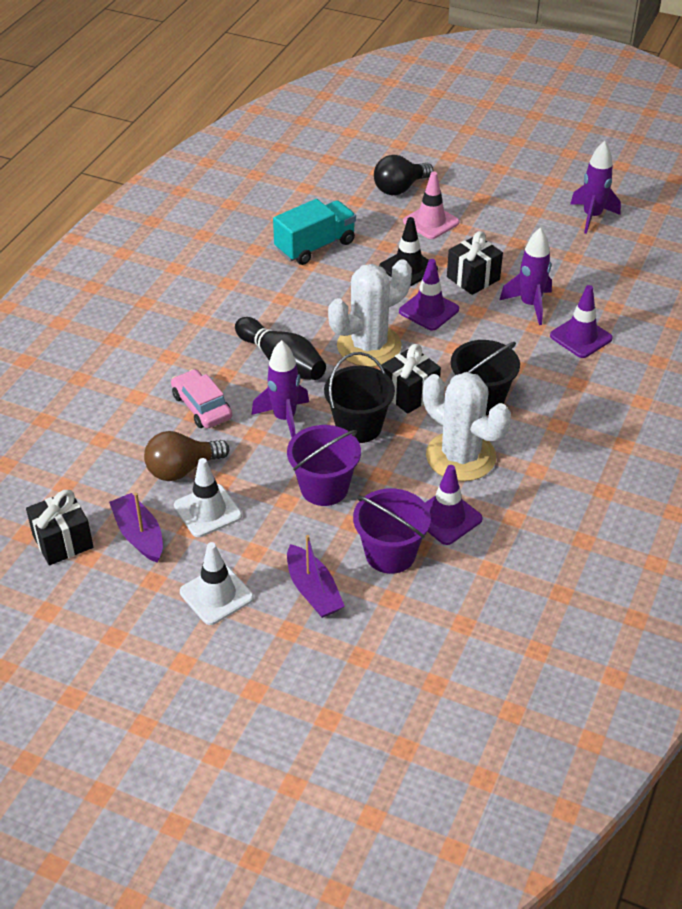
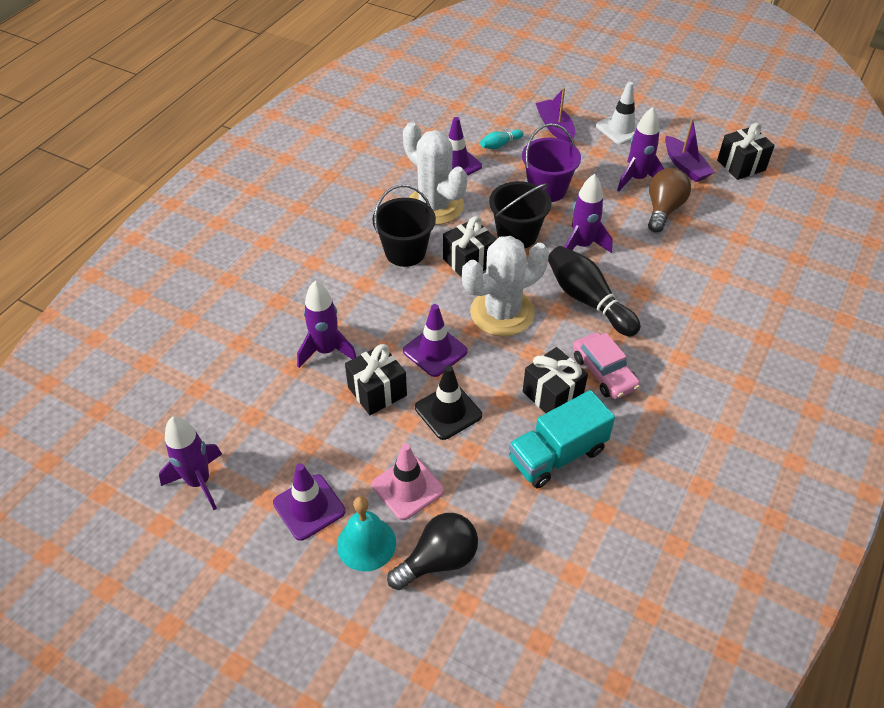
camera: 175 degrees left, 5 degrees up
brown light bulb [144,431,229,481] -> brown light bulb turned 45 degrees counterclockwise [648,168,691,233]
pink car [171,369,232,429] -> pink car moved to [573,332,640,399]
white traffic cone [174,458,242,537] -> purple rocket [617,107,664,191]
purple bucket [353,488,431,574] -> turquoise bowling pin [480,129,523,149]
purple traffic cone [550,285,613,358] -> purple traffic cone moved to [273,463,345,541]
none -> turquoise bell [337,496,396,571]
none -> black gift [523,347,588,413]

